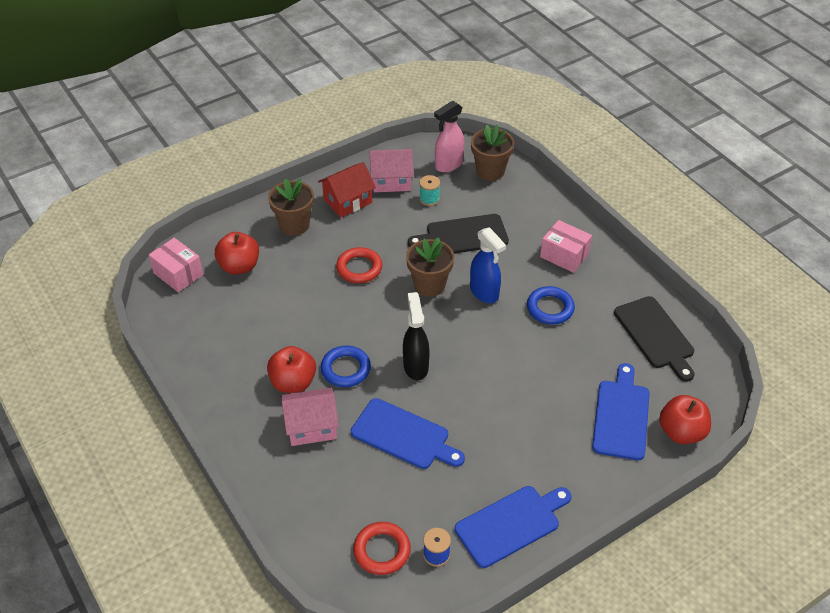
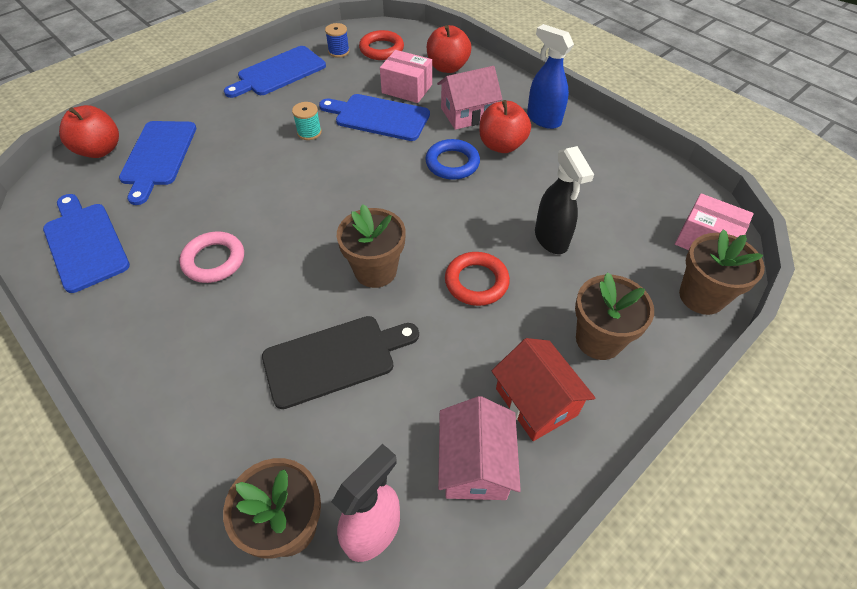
camera: 170 degrees right, 5 degrees up
red apple [215,232,259,275] -> red apple moved to [427,25,471,73]
red house [318,162,376,218] -> red house turned 75 degrees counterclockwise [492,338,595,441]
pink house [370,149,413,192] -> pink house turned 75 degrees counterclockwise [438,396,521,500]
black spray bottle [403,292,430,380] -> black spray bottle moved to [535,146,594,254]
turquoise spool [419,175,440,206] -> turquoise spool moved to [292,102,322,140]
blue spray bottle [470,227,506,303] -> blue spray bottle moved to [527,24,574,129]
blue ring [527,286,575,325] -> pink ring [179,231,244,283]
pink box [540,220,592,273] -> pink box moved to [380,50,432,103]
black cutting board [614,296,695,382] -> blue cutting board [43,194,130,293]
none -> brown flower pot [679,229,765,315]

